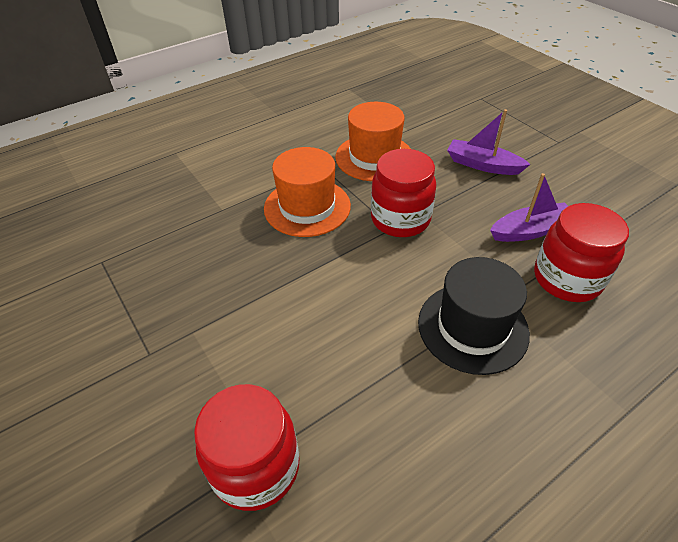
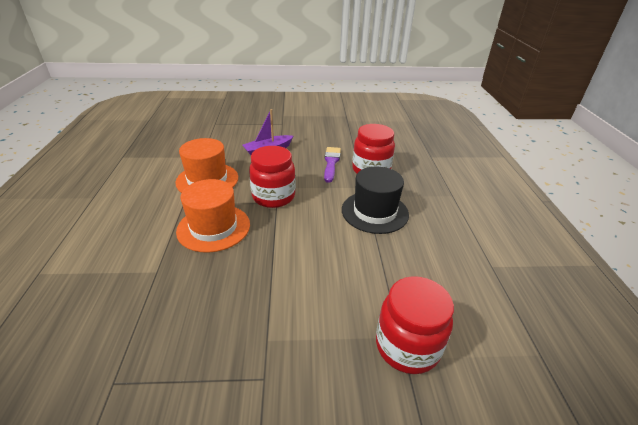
camera: 60 degrees left, 10 degrees down
purple boat [490,173,568,242] -> purple brush [324,147,341,183]

